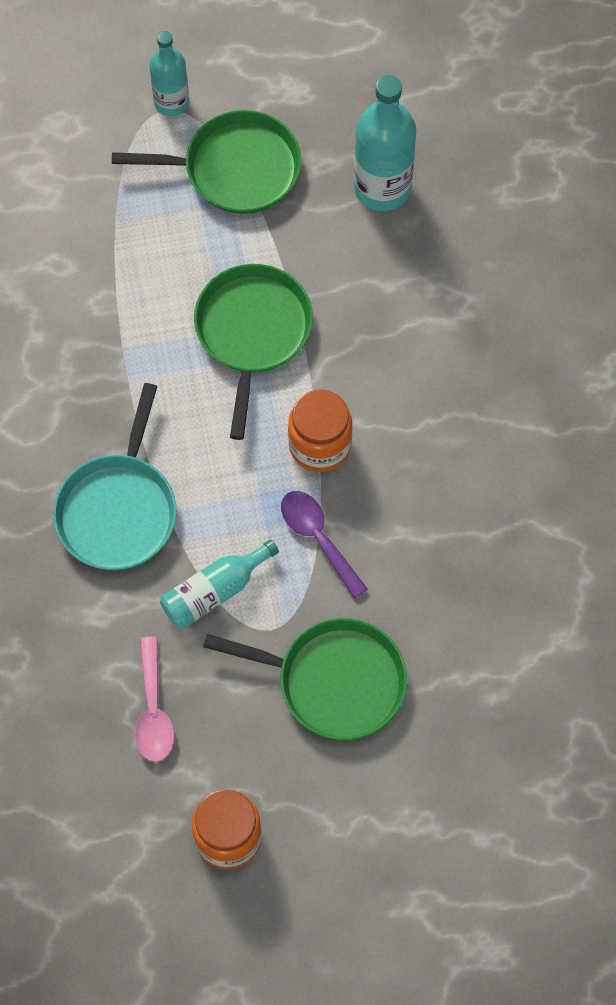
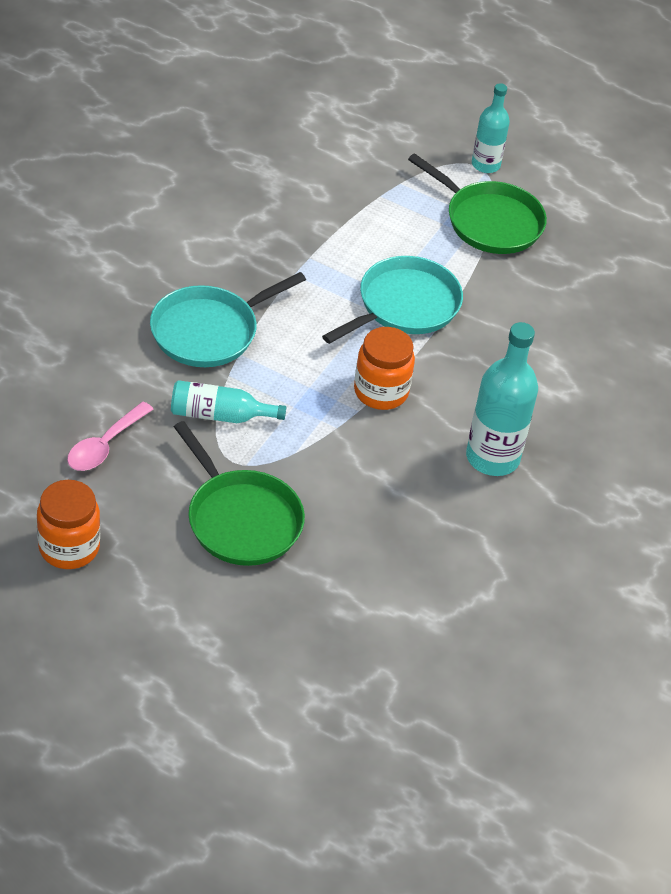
camera: 35 degrees right, 20 degrees down
green pan [194,264,313,440] -> turquoise pan [322,256,463,344]
purple spoon [281,491,368,598] -> none
turquoise bottle [354,75,416,211] -> turquoise bottle moved to [466,322,538,476]

